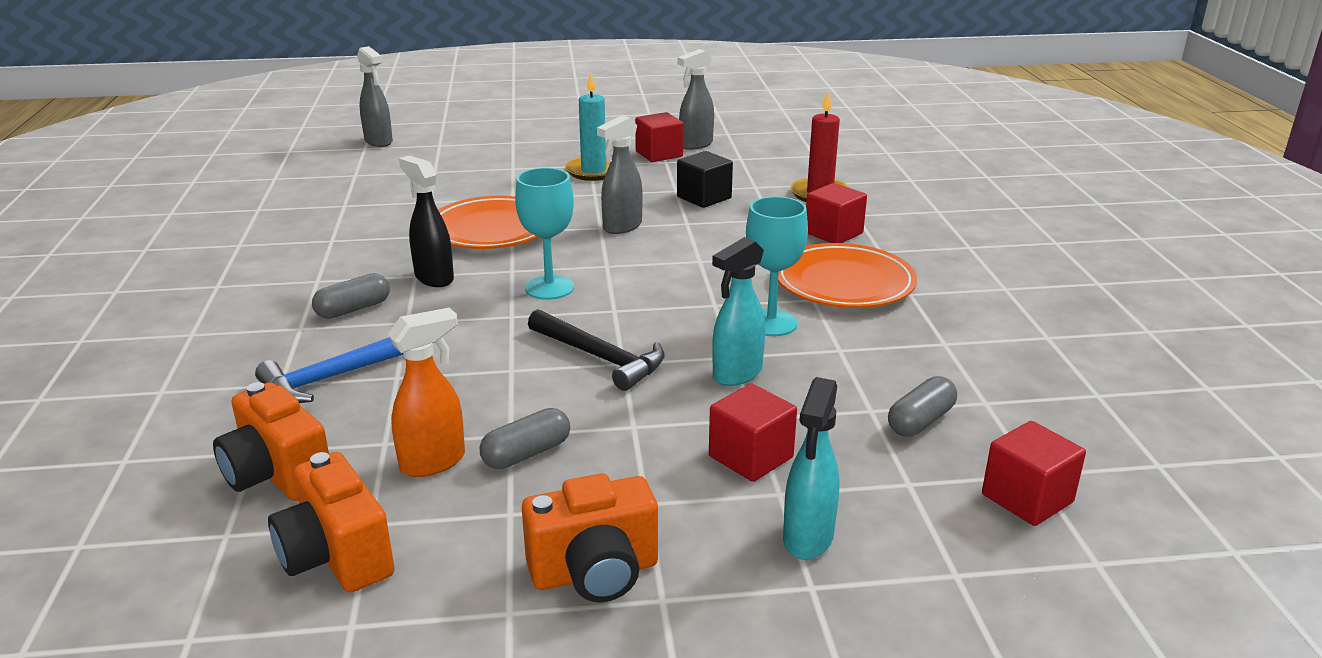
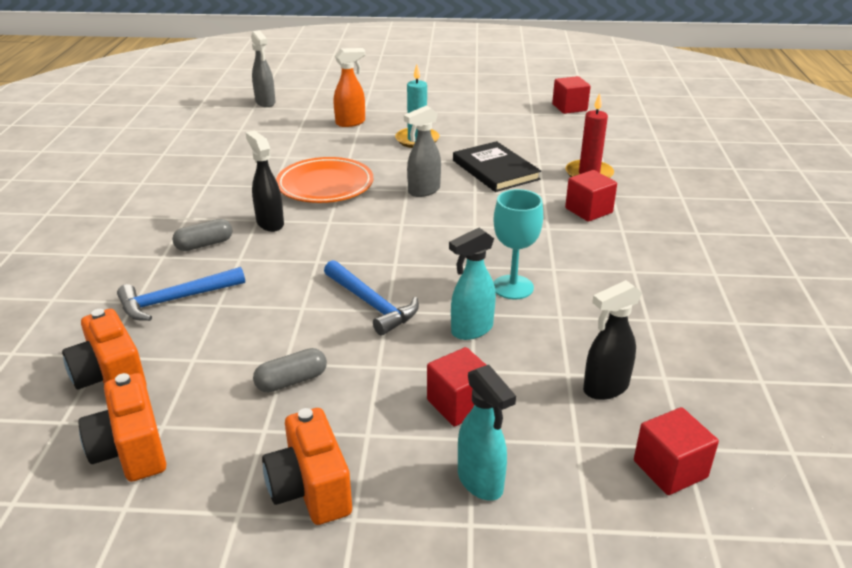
camera: 10 degrees right, 5 degrees up
orange spray bottle [388,308,465,477] -> orange spray bottle moved to [334,48,365,127]
turquoise goblet [515,168,574,300] -> none
orange camera [522,473,658,602] -> orange camera turned 75 degrees clockwise [262,408,352,525]
black hammer [528,309,664,391] -> blue hammer [324,260,419,335]
red cube [635,112,684,162] -> red cube moved to [552,76,591,114]
grey spray bottle [677,49,714,150] -> none
black cube [677,151,733,208] -> black book [453,141,541,192]
orange plate [778,243,917,308] -> none
turquoise spray bottle [783,377,839,560] -> turquoise spray bottle turned 60 degrees counterclockwise [458,365,516,501]
grey capsule [888,376,957,437] -> black spray bottle [583,280,642,400]

